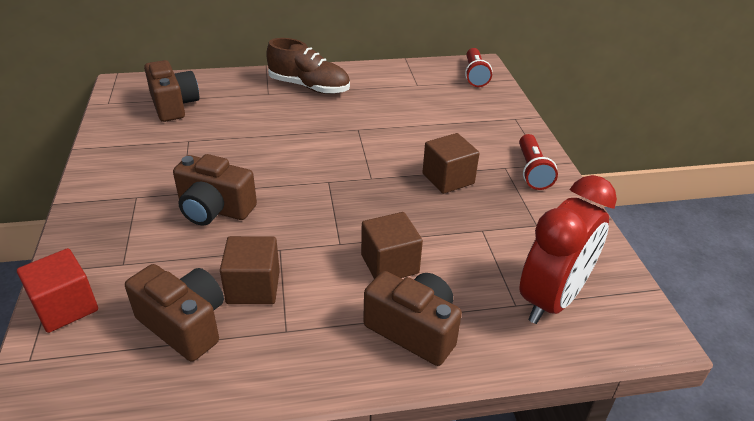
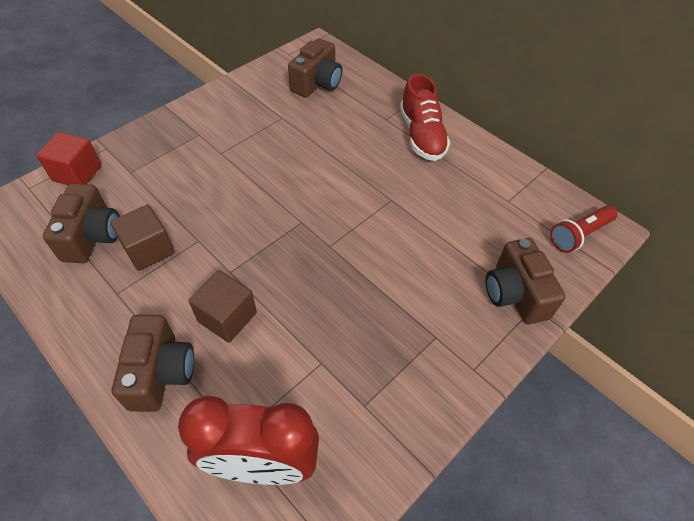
camera: 55 degrees right, 15 degrees up
brown camera [173,154,257,226] -> brown camera moved to [485,238,566,324]
brown shoe [266,38,350,94] -> red shoe [400,74,450,161]
brown cube [423,133,480,194] -> none
red flashlight [519,134,558,190] -> none

